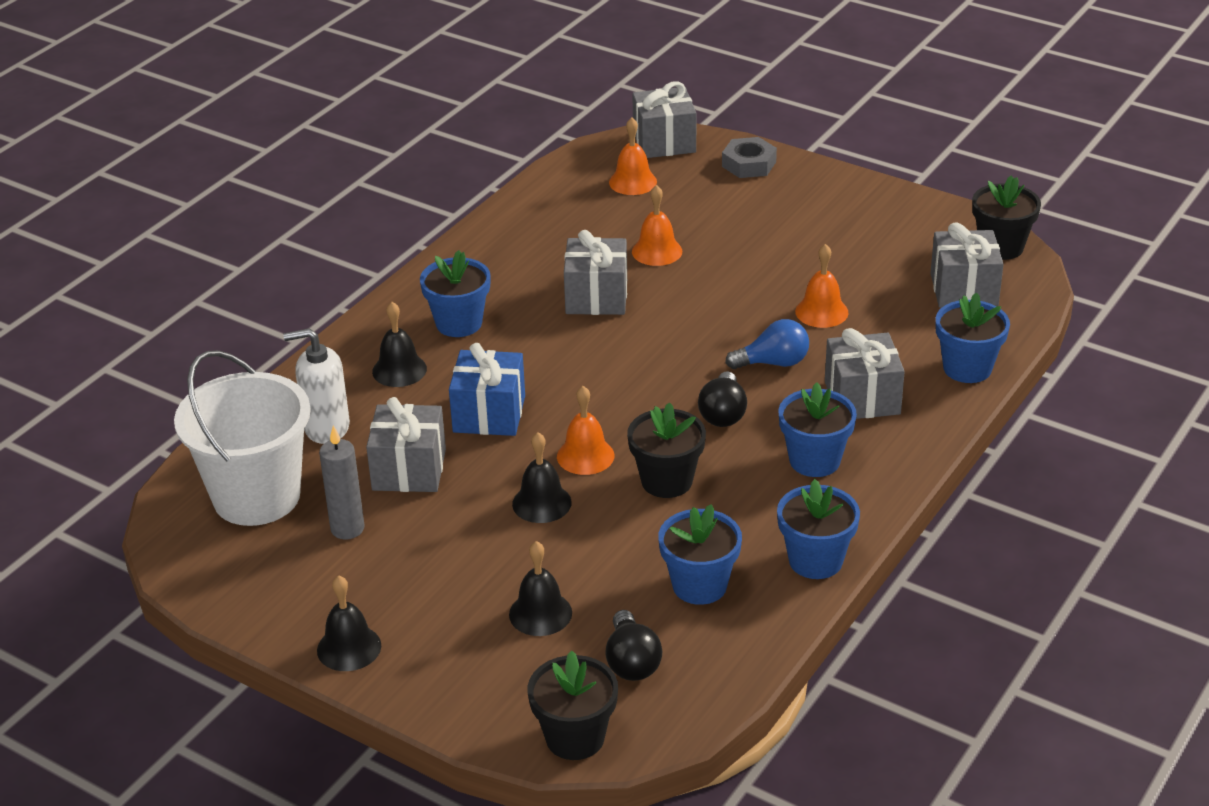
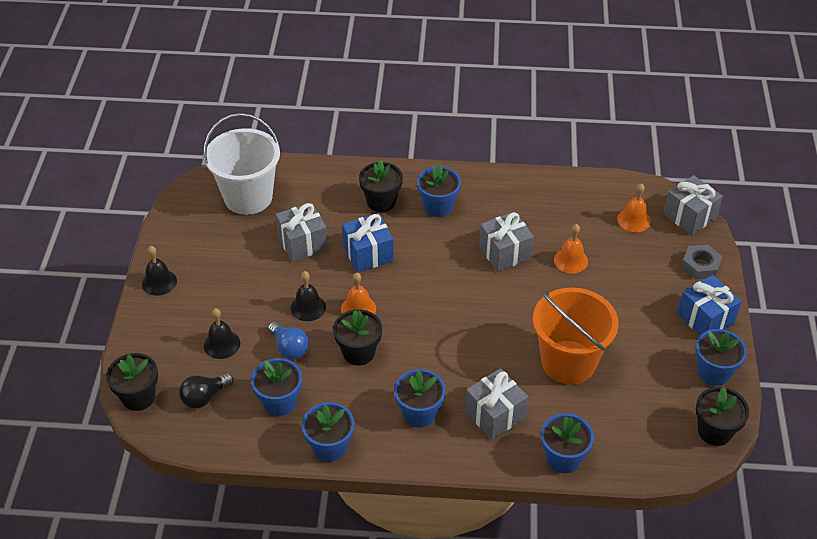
camera: 60 degrees right, 10 degrees up
white soap dispenser [283,328,350,444] -> none
grey candle [319,425,365,539] -> none
black bell [372,302,427,387] -> black flower pot [359,159,403,212]
black light bulb [698,371,747,427] -> none
blue light bulb [725,319,809,369] -> blue light bulb moved to [268,322,309,359]
orange bell [795,244,848,328] -> orange bucket [533,287,619,384]
grey gift [930,222,1004,308] -> none
none -> blue gift [677,275,742,336]
none -> blue flower pot [695,329,747,386]

